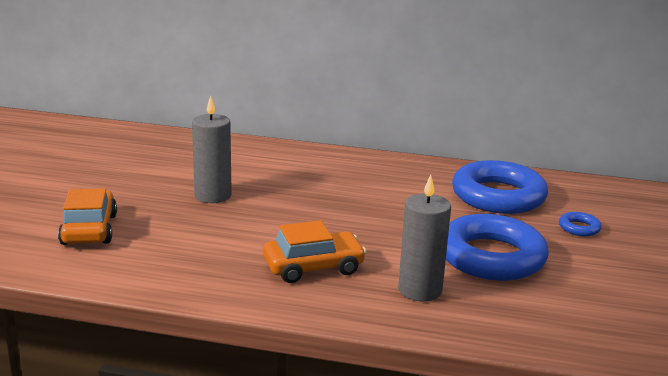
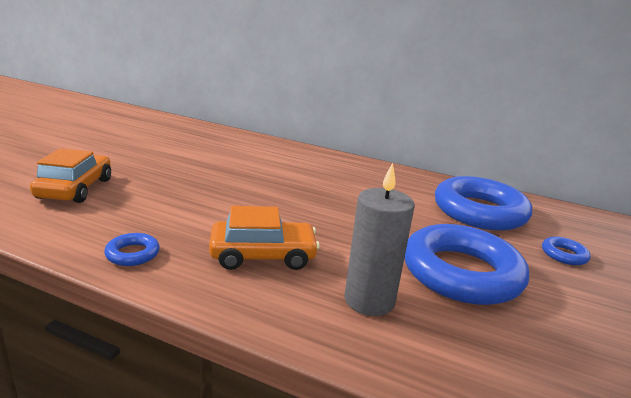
camera: 10 degrees right, 0 degrees up
grey candle [192,96,232,203] -> none
none -> blue ring [104,233,160,266]

